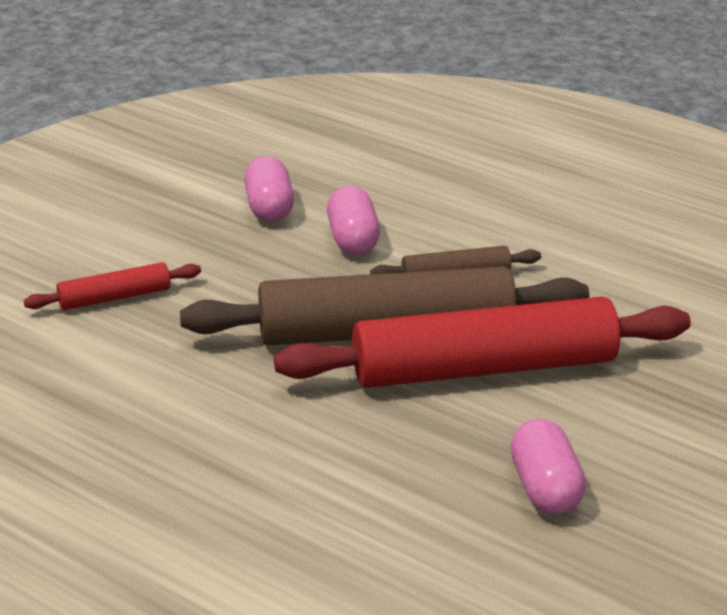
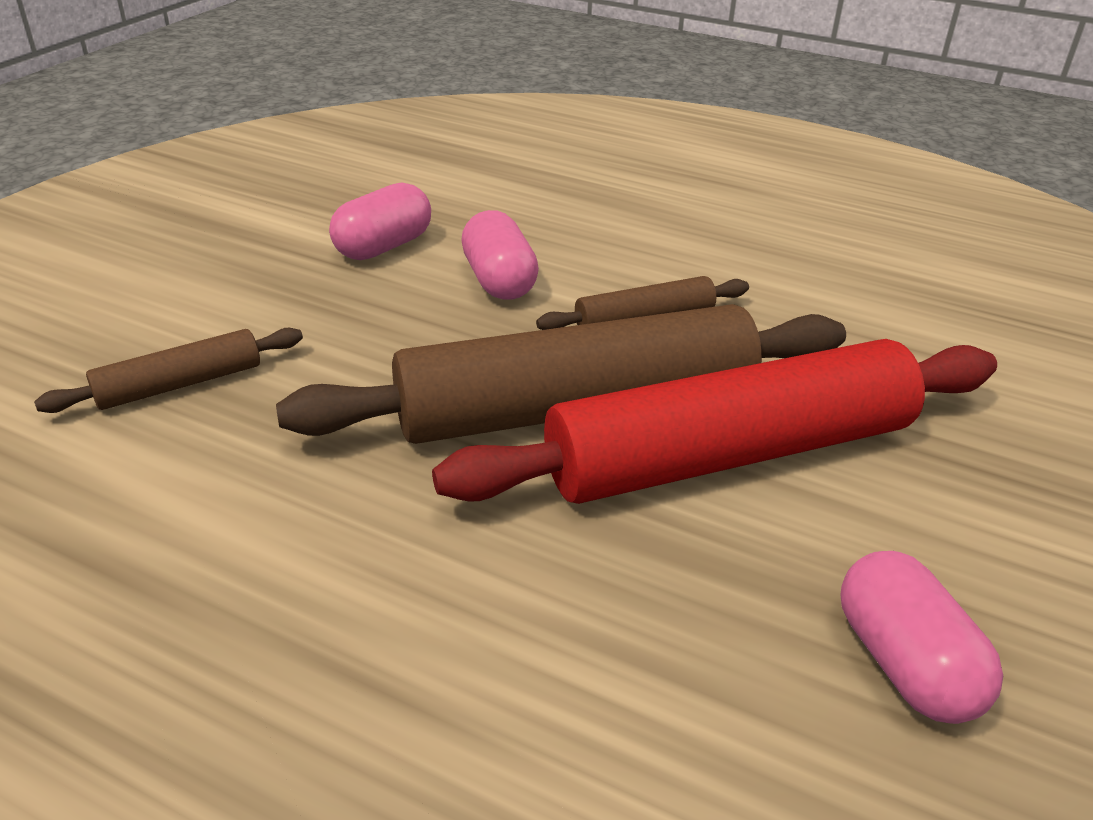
camera: 10 degrees left, 5 degrees up
red rolling pin [24,262,201,310] -> brown rolling pin [34,328,303,413]
pink capsule [244,156,294,222] -> pink capsule turned 60 degrees clockwise [329,182,431,260]

